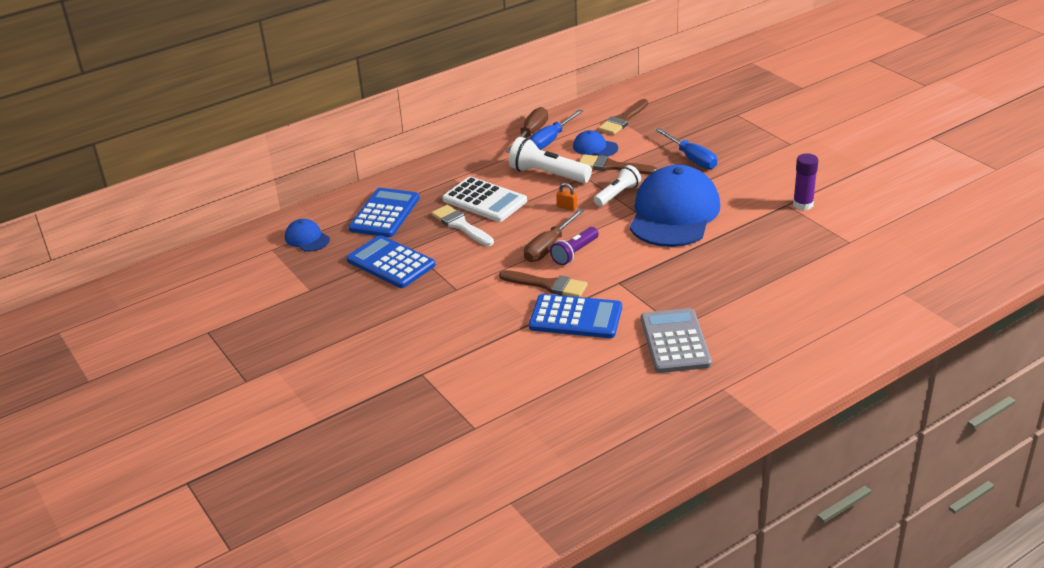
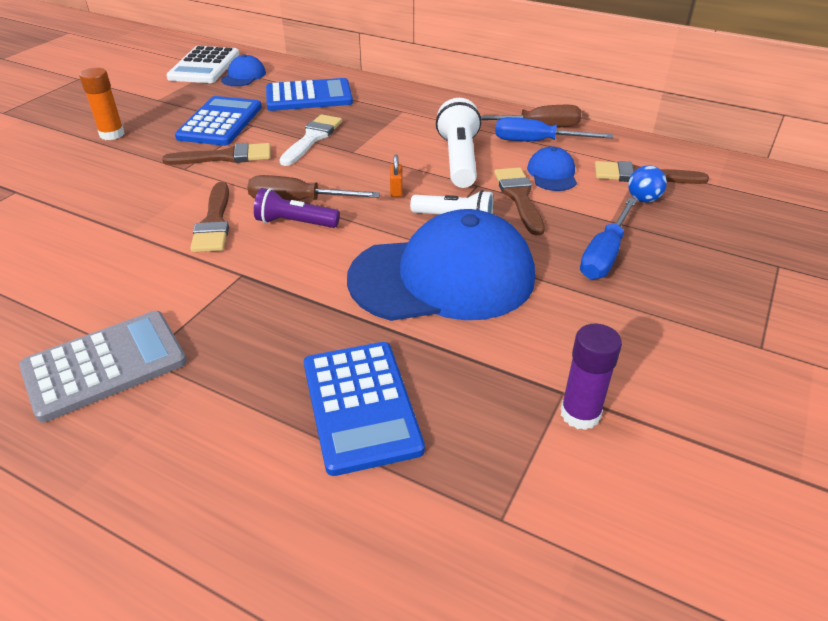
camera: 60 degrees right, 5 degrees up
white calculator [442,176,527,222] -> white calculator moved to [166,46,239,83]
blue calculator [529,294,622,338] -> blue calculator moved to [304,342,425,476]
none -> orange glue stick [79,68,125,140]
none -> brown brush [162,143,271,165]
none -> blue ball [628,165,667,202]

